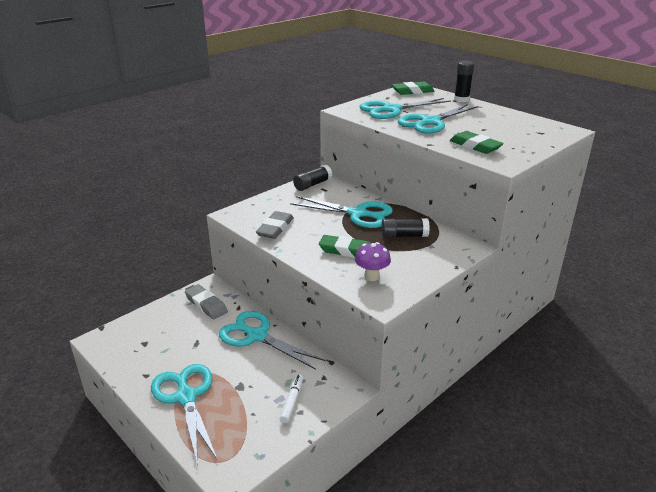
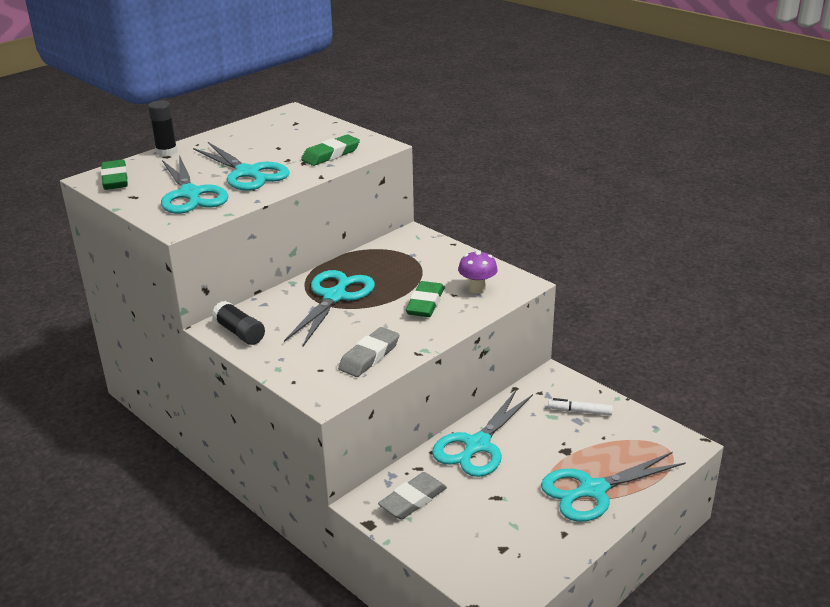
camera: 90 degrees left, 0 degrees up
grey eraser [256,211,294,239] -> grey eraser turned 75 degrees counterclockwise [338,327,399,377]
black glue stick [381,218,430,238] -> none

